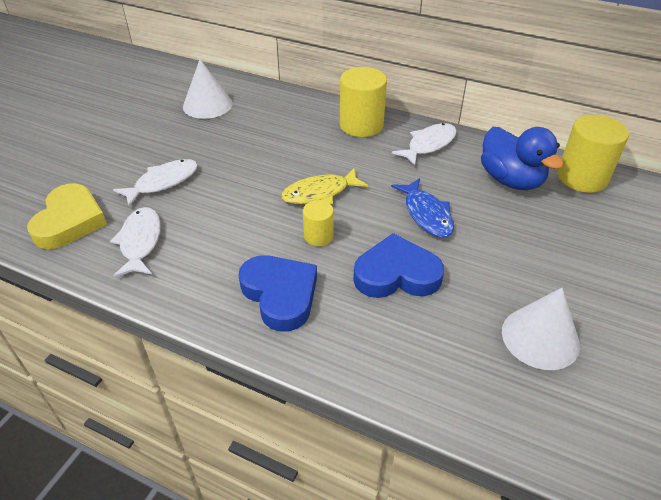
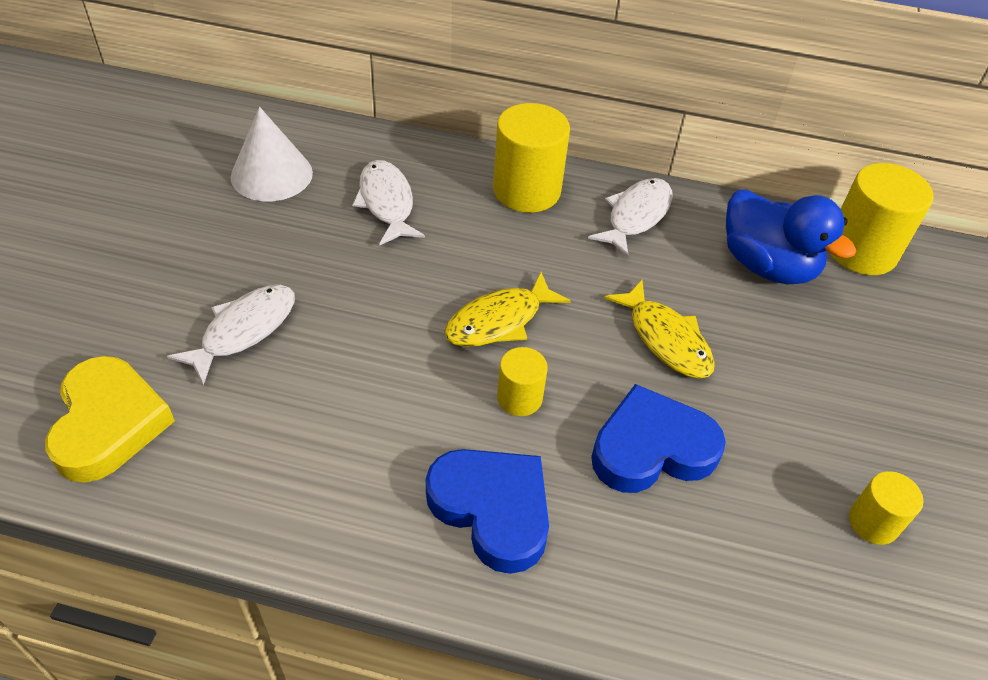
camera: 15 degrees left, 5 degrees up
white fish [110,207,161,277] -> white fish moved to [352,160,425,245]
blue fish [391,178,454,238] -> yellow fish [604,280,715,378]
white cone [502,288,580,370] -> yellow cylinder [849,471,923,545]

